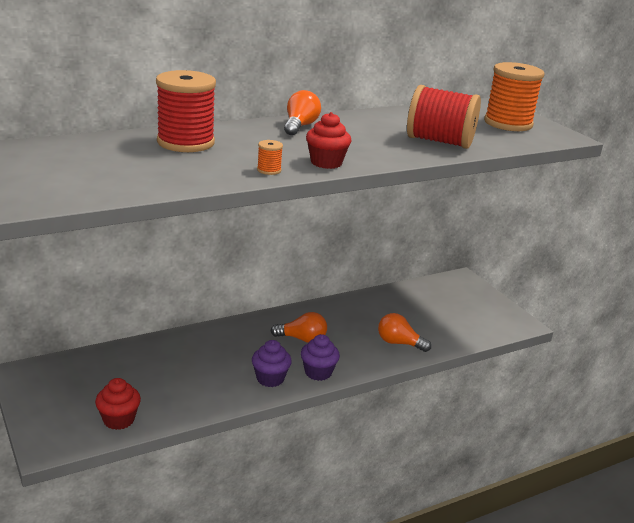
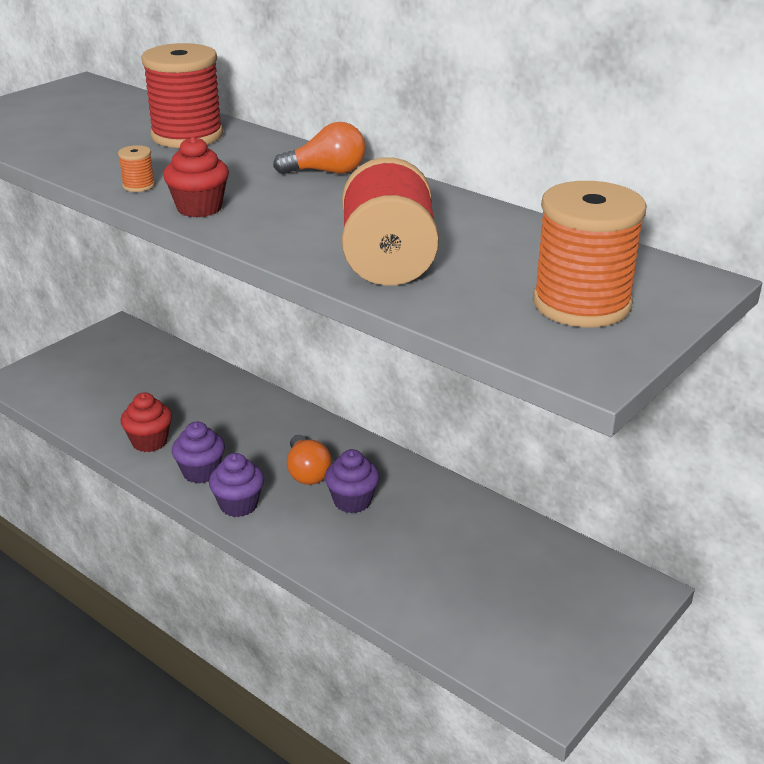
camera: 70 degrees right, 5 degrees up
red cupcake [95,378,141,430] -> red cupcake moved to [121,393,172,452]
orange light bulb [378,313,431,352] -> none
none -> purple cupcake [325,449,380,513]

